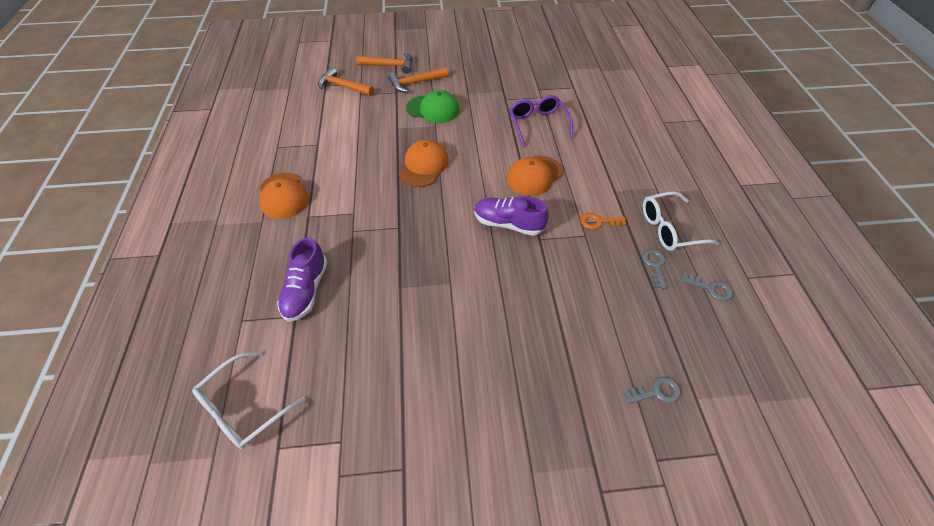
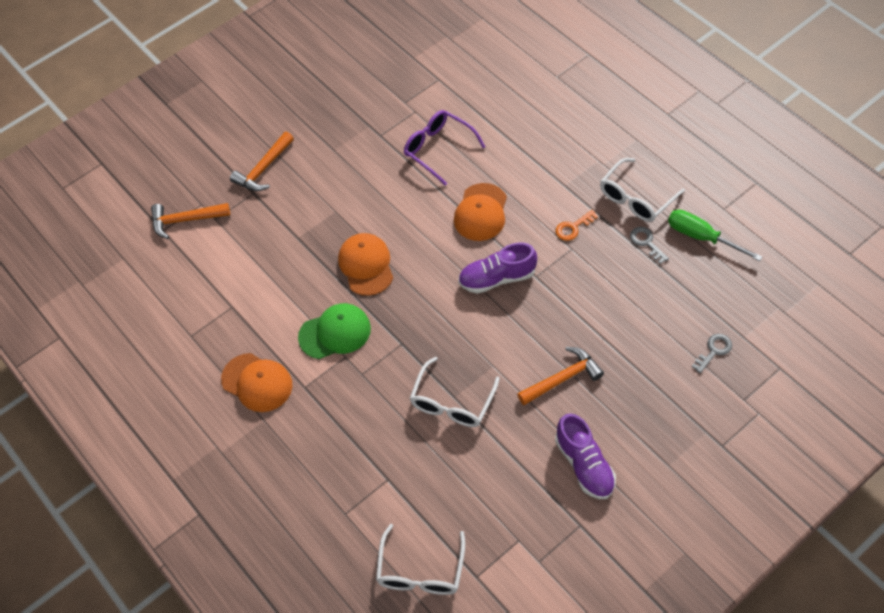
camera: 30 degrees left, 5 degrees up
purple shoe [277,237,328,322] -> purple shoe moved to [555,413,616,499]
orange hammer [356,53,412,74] -> orange hammer moved to [517,347,604,405]
green cap [406,90,460,123] -> green cap moved to [298,303,371,359]
grey key [680,273,733,301] -> green screwdriver [668,209,763,261]
none -> white glasses [410,357,500,427]

